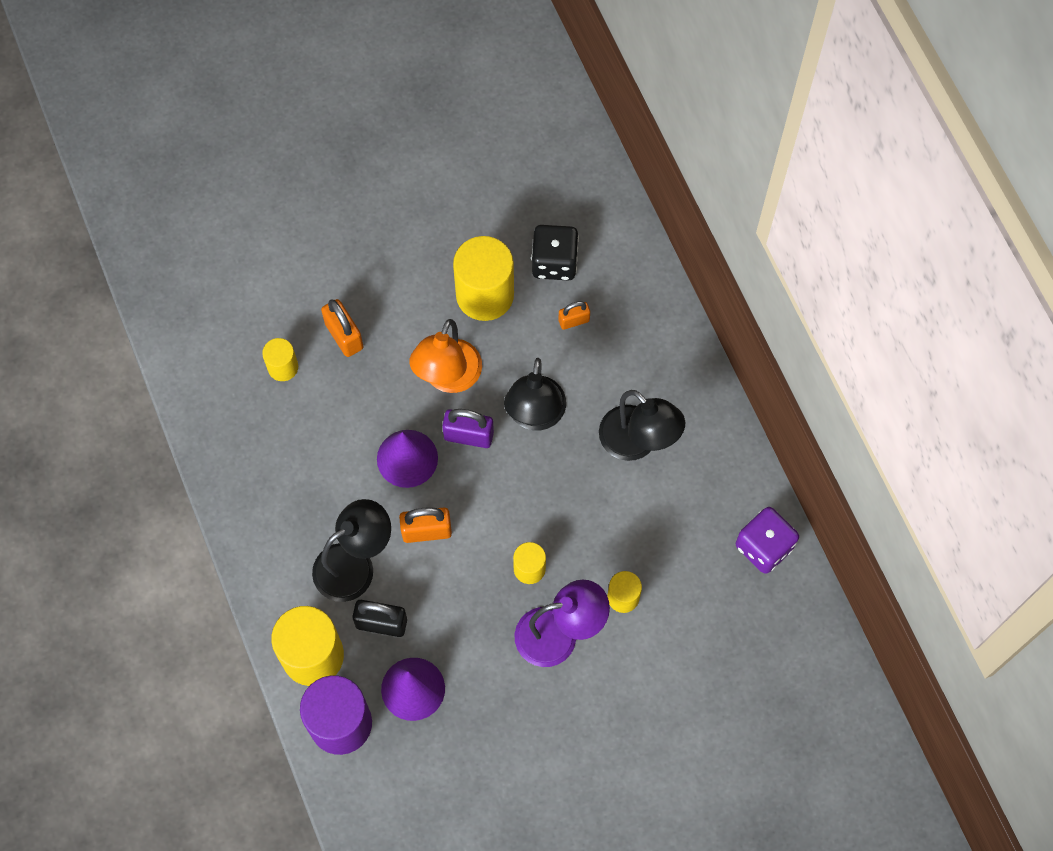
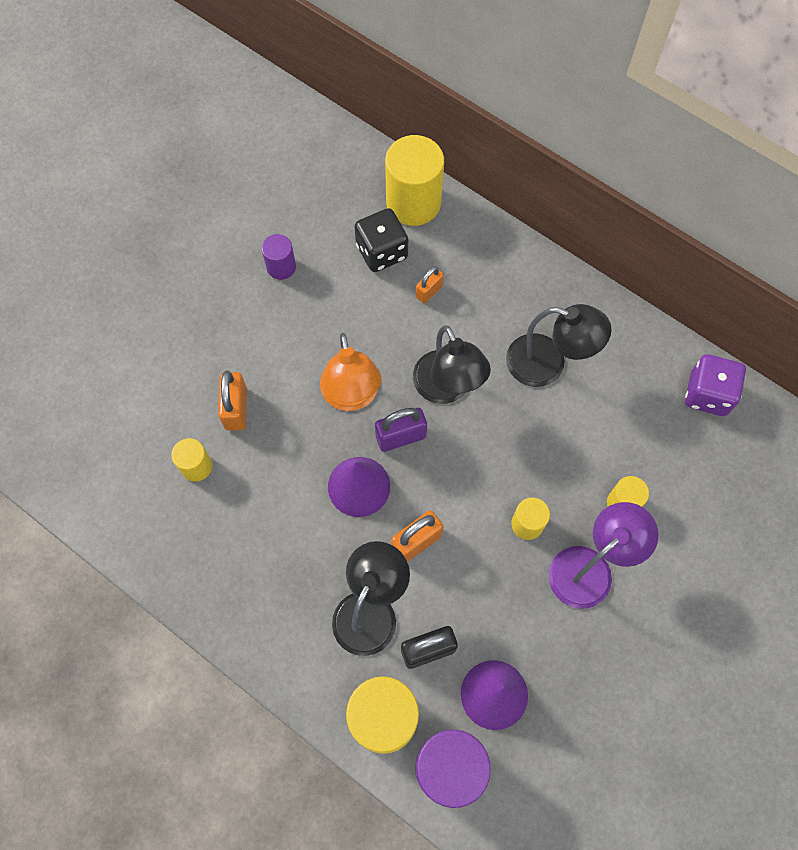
camera: 30 degrees left, 0 degrees up
orange padlock [321,299,364,357] -> orange padlock turned 60 degrees clockwise [218,371,247,431]
yellow cylinder [453,236,514,321] -> yellow cylinder moved to [385,135,444,226]
none -> purple cylinder [262,234,296,280]

